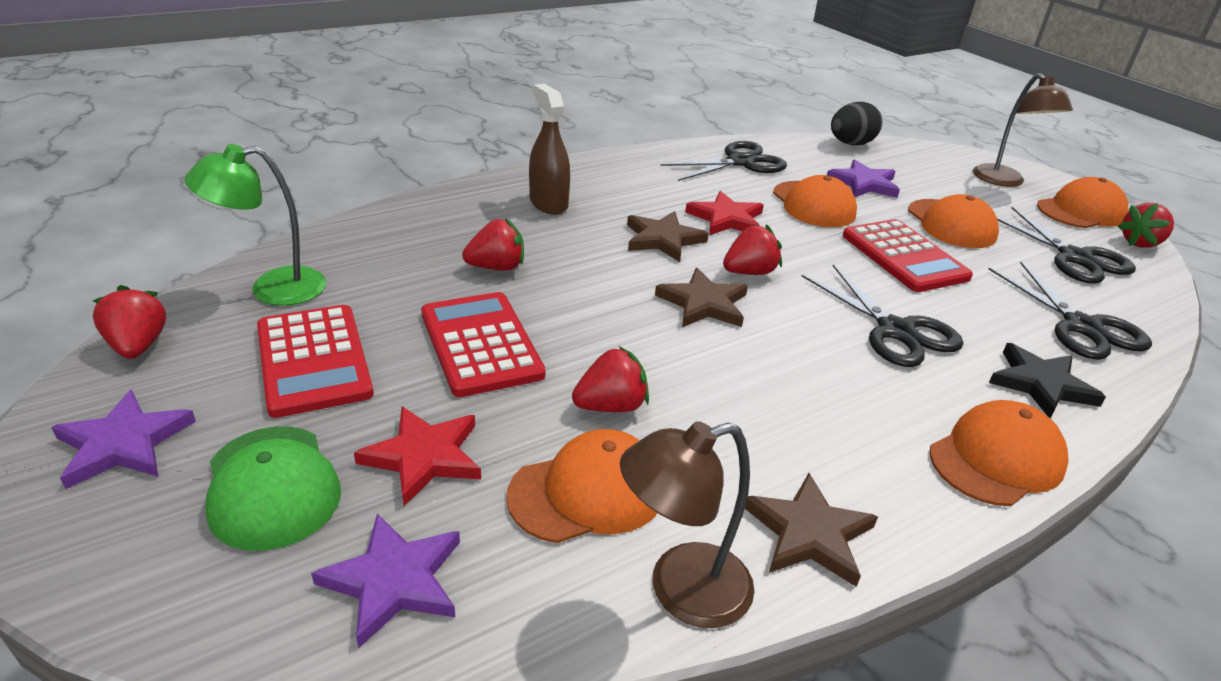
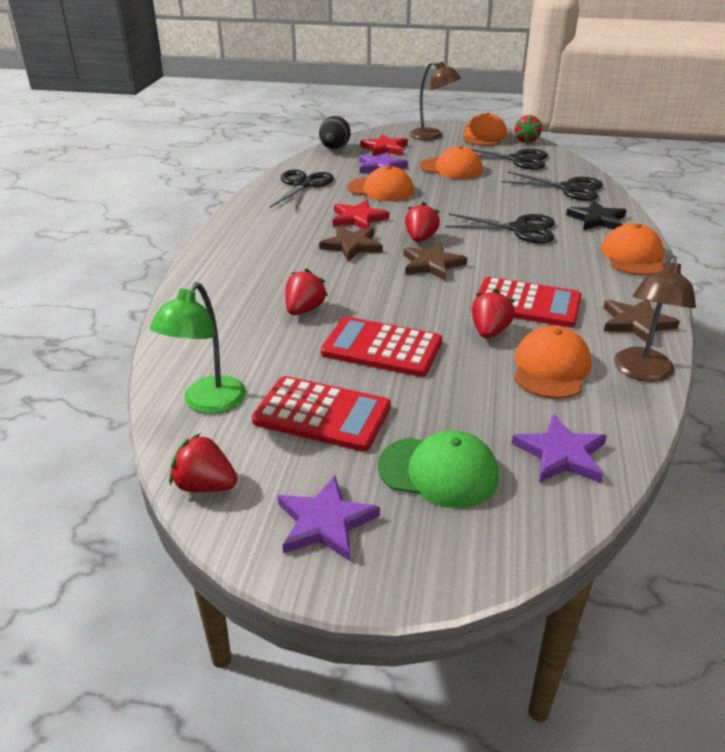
camera: 45 degrees left, 0 degrees up
red star [354,407,481,506] -> red star moved to [360,134,408,156]
brown spray bottle [529,84,570,215] -> none
red calculator [843,219,973,292] -> red calculator moved to [476,277,582,327]

